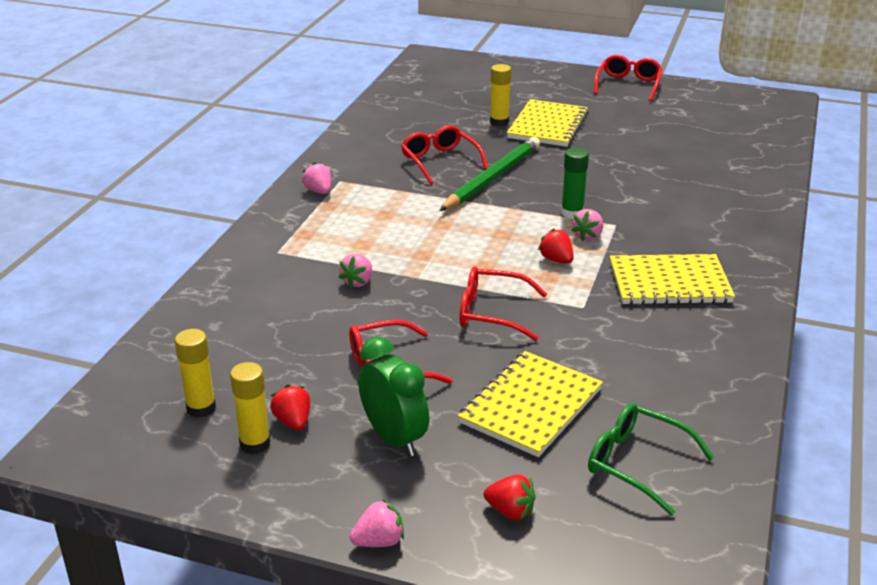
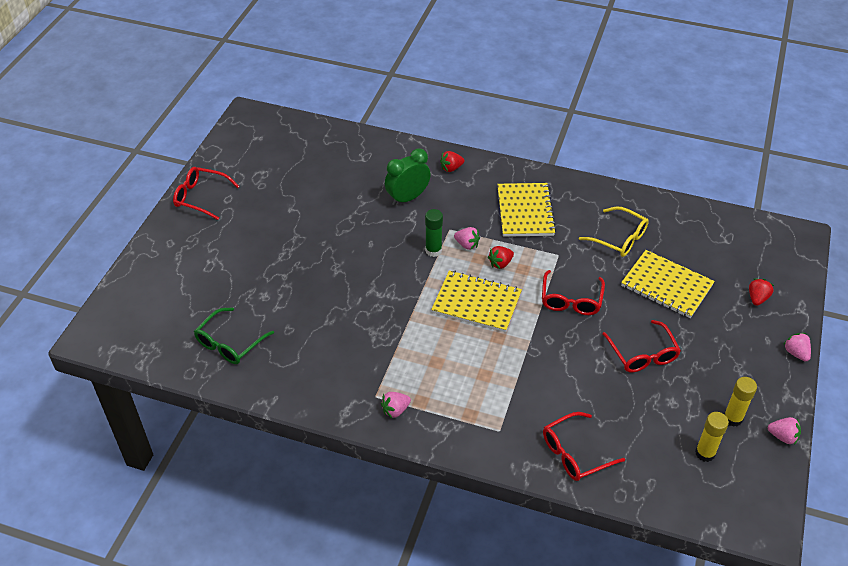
camera: 90 degrees left, 15 degrees up
red strawberry [270,385,310,430] -> red strawberry moved to [440,151,464,172]
pink strawberry [338,254,372,289] -> pink strawberry moved to [768,417,801,445]
green clock [358,337,429,457] -> green clock moved to [385,148,431,206]
red glasses [401,125,488,184] -> red glasses moved to [543,412,625,481]
green pencil [440,137,540,211] -> none
yellow glue stick [490,64,511,127] -> none
yellow notebook [507,99,589,147] -> yellow notebook moved to [431,270,522,332]
green glasses [588,403,714,516] -> green glasses moved to [194,307,274,364]
none -> yellow glasses [579,206,649,257]

